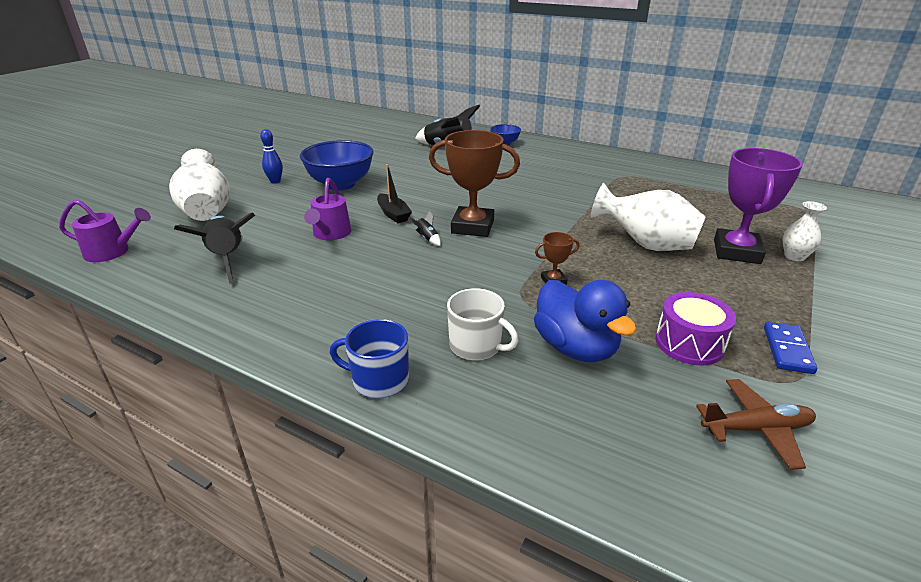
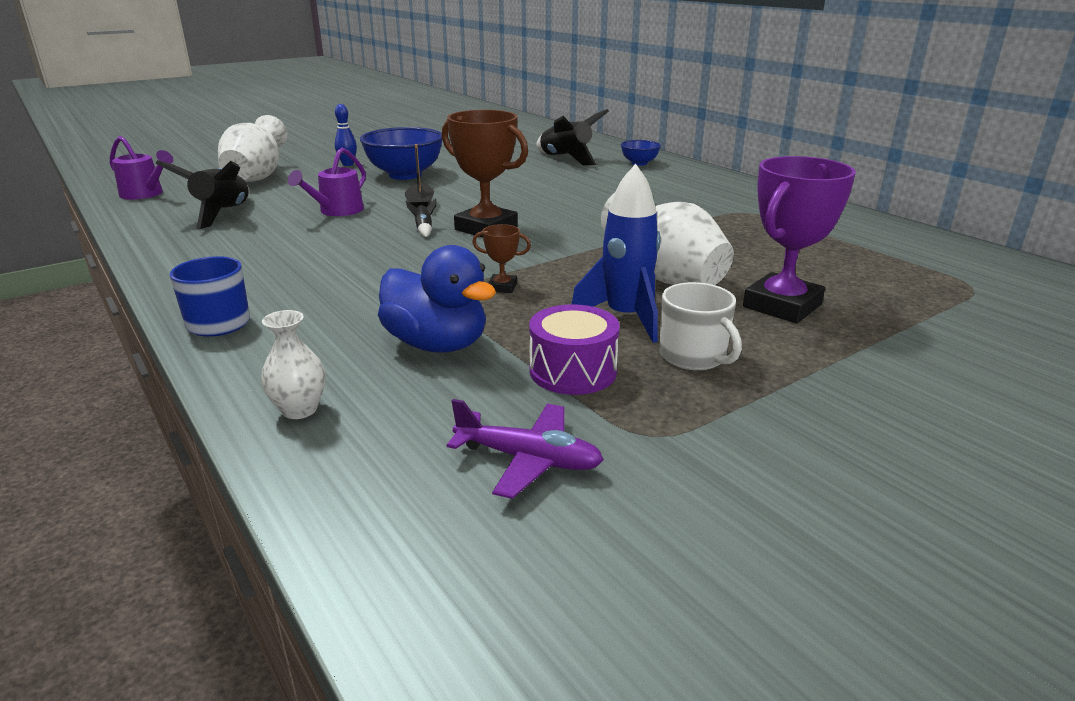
camera: 25 degrees right, 5 degrees down
white mug [447,288,519,360] -> white mug moved to [659,282,742,370]
blue duck [534,280,636,362] -> blue duck turned 45 degrees counterclockwise [378,245,496,353]
brown plane [696,379,816,470] -> purple plane [447,399,604,499]
blue domino [764,322,817,374] -> none
white vase [783,201,827,261] -> white vase moved to [261,310,325,419]
none -> blue rocket [572,164,661,343]

